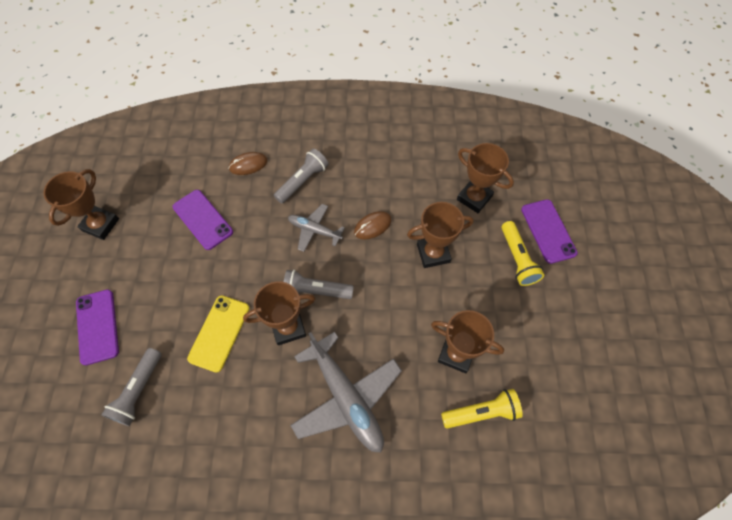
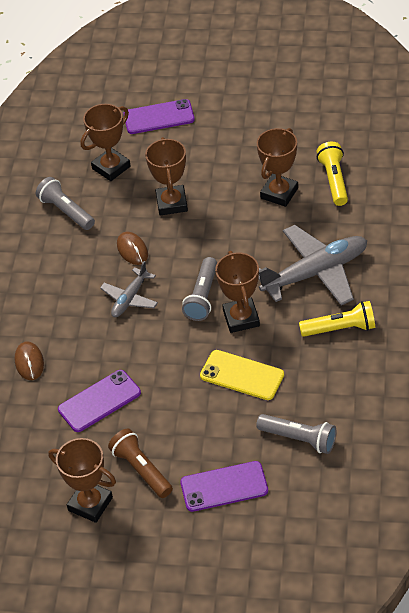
camera: 80 degrees left, 15 degrees down
grey flashlight [274,148,329,203] -> grey flashlight moved to [36,177,95,230]
yellow flashlight [501,221,544,286] -> yellow flashlight moved to [299,301,375,337]
none -> brown flashlight [108,428,173,498]

